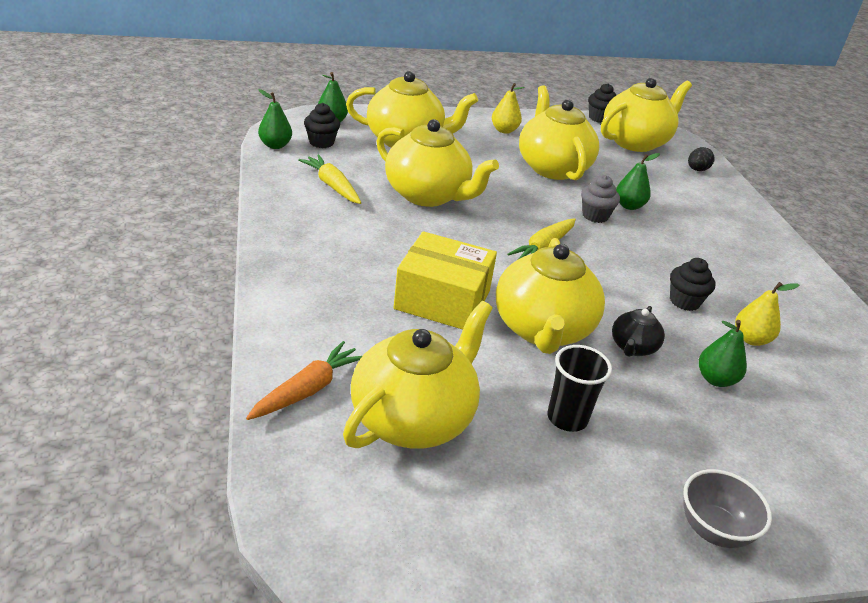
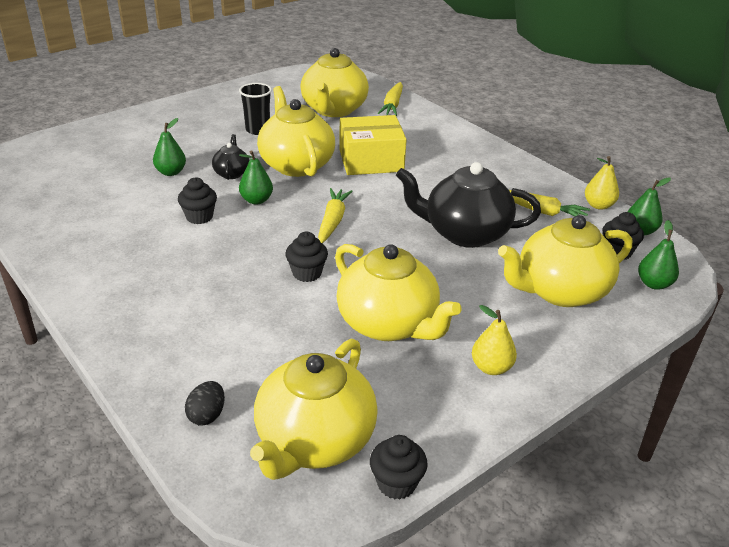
camera: 155 degrees right, 0 degrees up
orange carrot [246,341,362,420] -> yellow carrot [378,82,403,116]
yellow teapot [376,119,499,207] -> black teapot [396,162,541,248]
grey cupcake [581,175,620,223] -> black cupcake [285,232,328,282]
green pear [616,153,660,210] -> green pear moved to [239,150,273,205]
grey bowl [683,469,772,548] -> none
yellow pear [735,282,799,346] -> yellow pear moved to [585,156,619,210]

